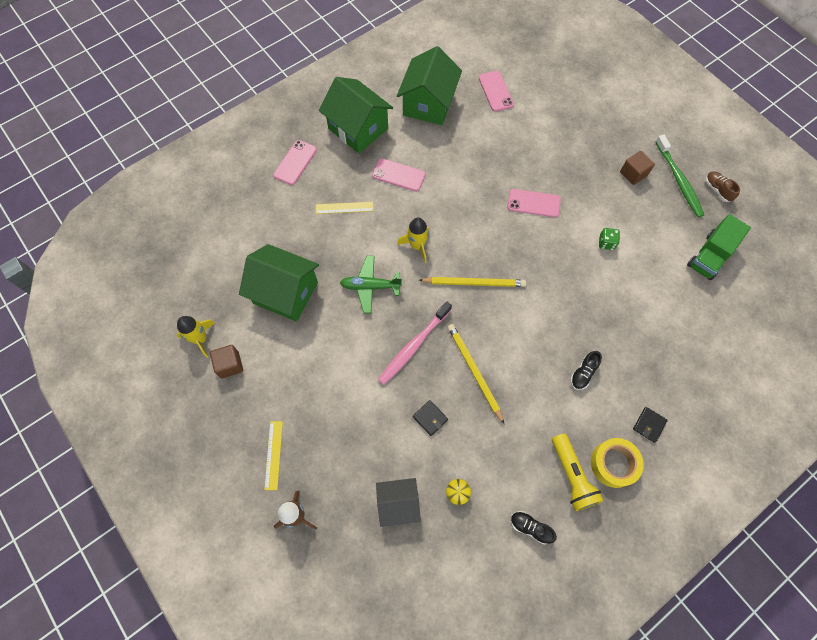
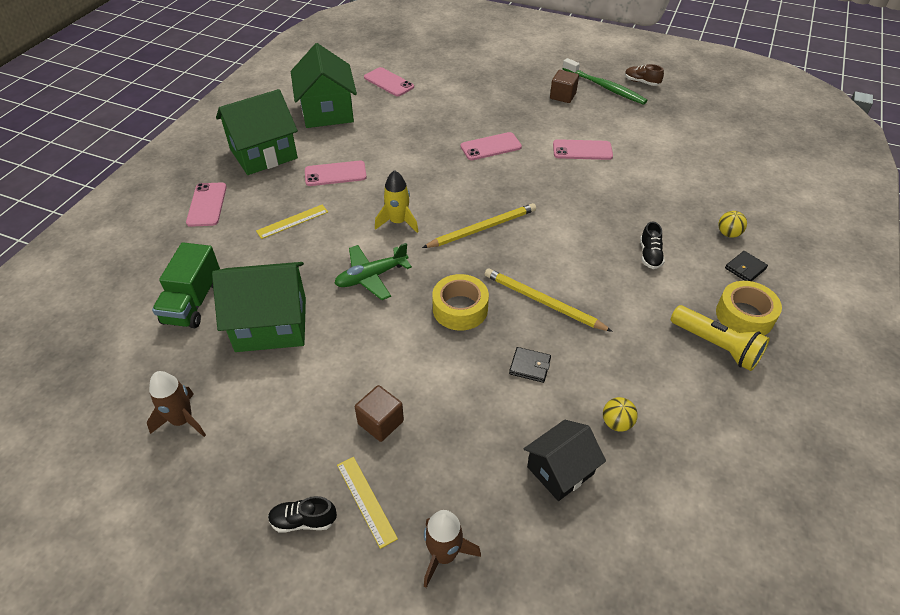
camera: 30 degrees left, 20 degrees down
yellow rocket [177,316,215,358] -> brown rocket [147,371,206,437]
brown cube [210,345,243,378] -> brown cube moved to [355,385,404,442]
green house [319,77,393,153] -> green house turned 45 degrees counterclockwise [216,89,298,175]
pink toothbrush [378,301,452,385] -> yellow tape [432,274,489,331]
black shoe [511,511,557,544] -> black shoe moved to [268,496,337,533]
green dice [599,228,620,250] -> pink phone [553,139,613,160]
black wallet [633,407,668,443] -> black wallet turned 45 degrees clockwise [725,251,768,281]
green truck [687,214,751,280] -> green truck moved to [152,242,220,328]
none -> yellow ball [718,211,747,238]

